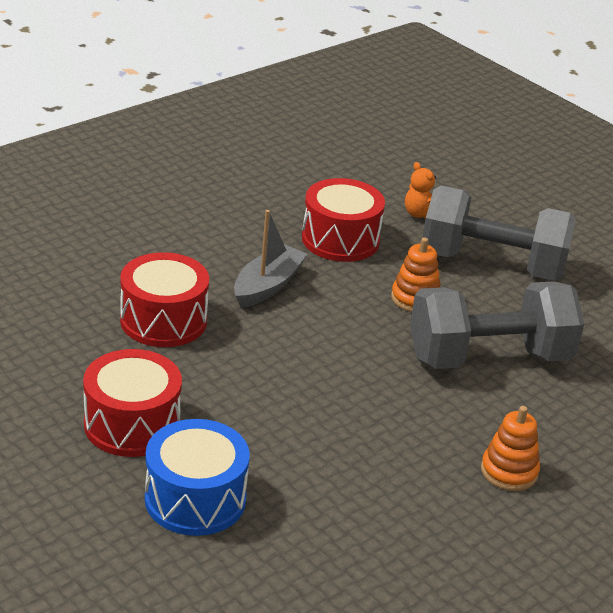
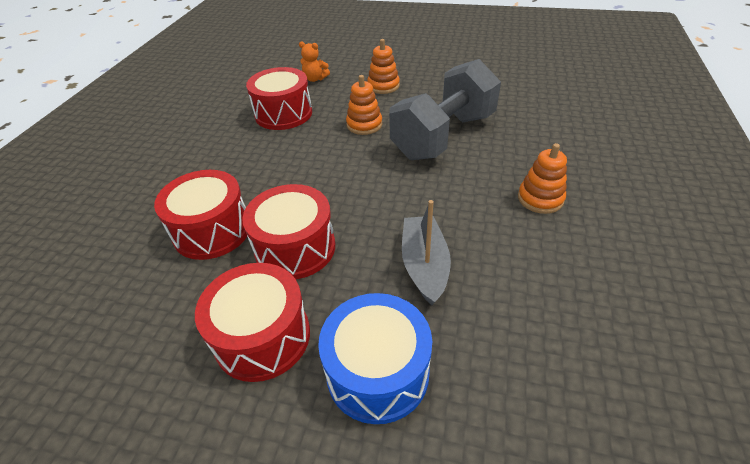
camera: 30 degrees left, 10 degrees up
grey boat [234,210,307,308] -> grey boat moved to [402,200,451,305]
grey dumbbell [423,186,576,281] -> orange stacking toy [367,39,400,94]
none -> red drum [242,184,335,279]

